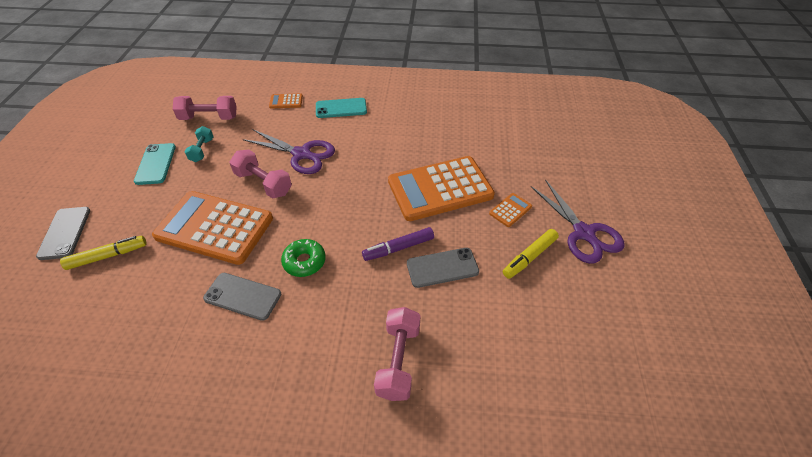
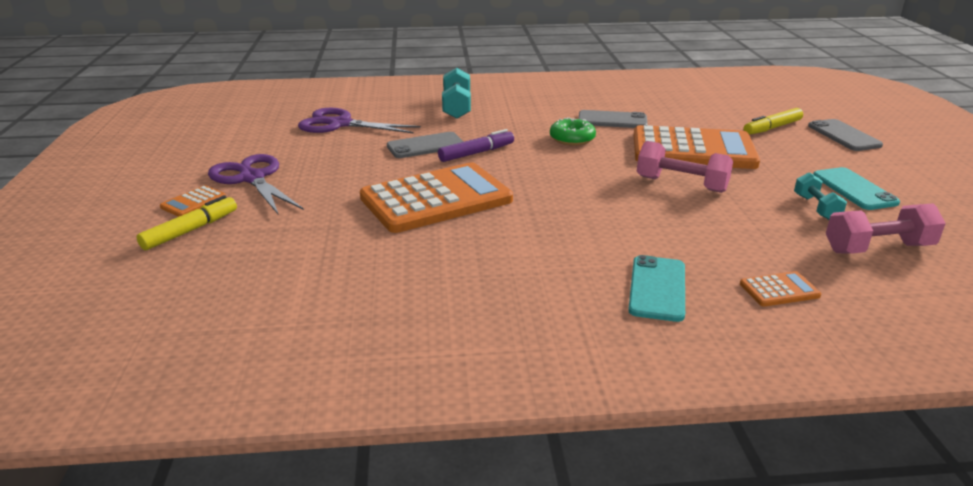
camera: 170 degrees right, 20 degrees down
purple scissors [243,129,335,174] -> purple scissors moved to [298,108,421,134]
turquoise phone [316,98,367,118] -> turquoise phone turned 60 degrees counterclockwise [628,255,685,322]
pink dumbbell [374,307,420,401] -> turquoise dumbbell [442,67,471,119]
orange calculator [489,193,532,227] -> orange calculator moved to [160,185,226,217]
yellow marker [503,229,559,279] -> yellow marker moved to [136,195,237,250]

